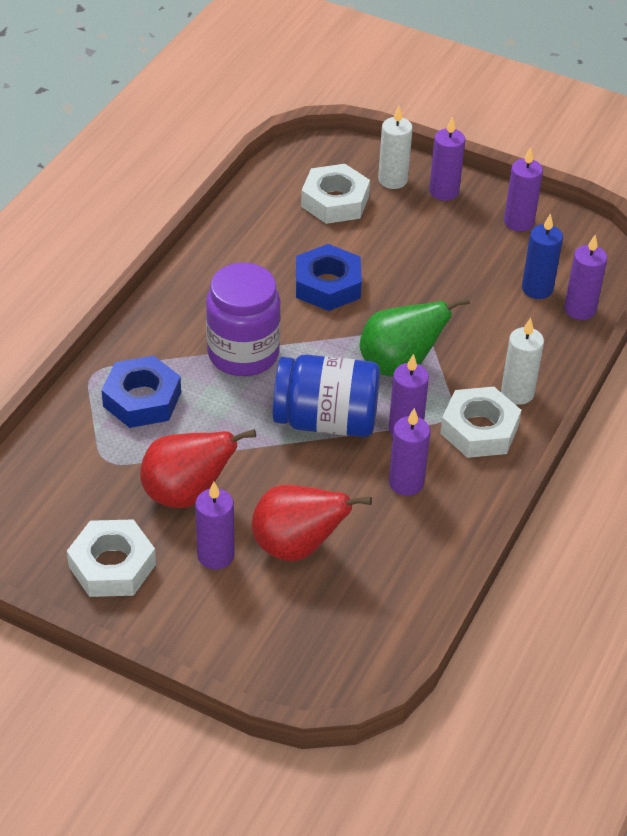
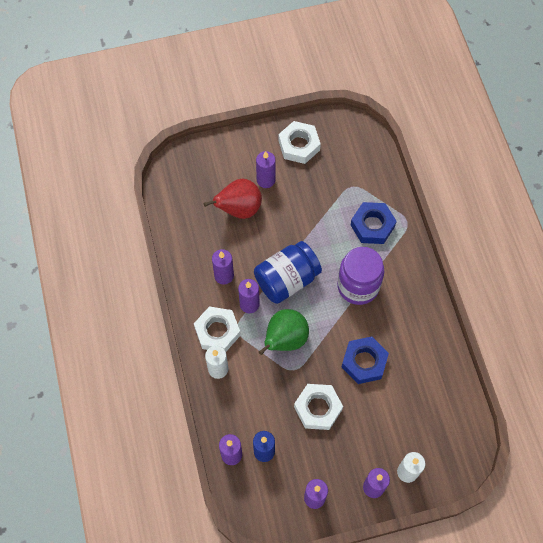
camera: 140 degrees right, 20 degrees up
red pear [140,429,256,508] -> none
white nut [301,164,370,224] -> white nut moved to [294,384,343,430]

